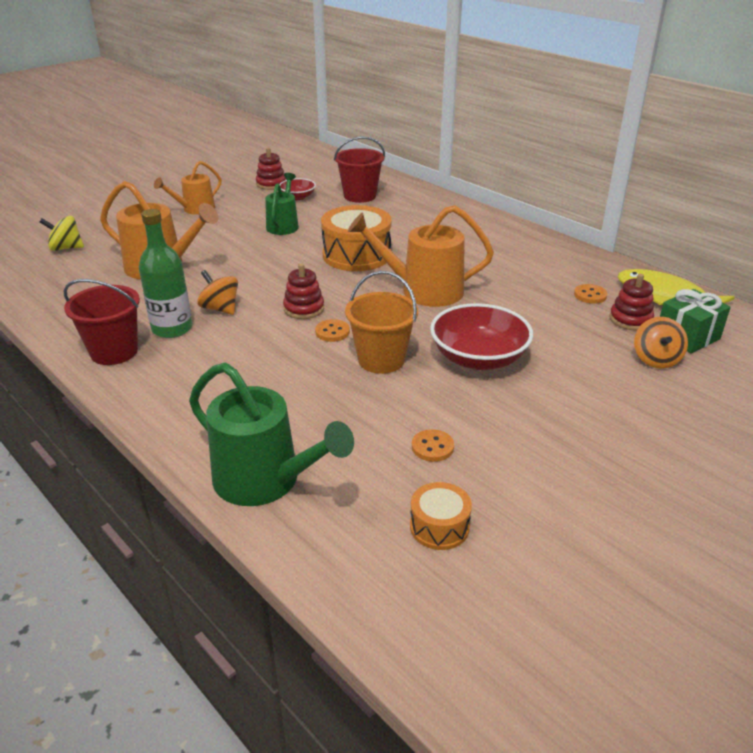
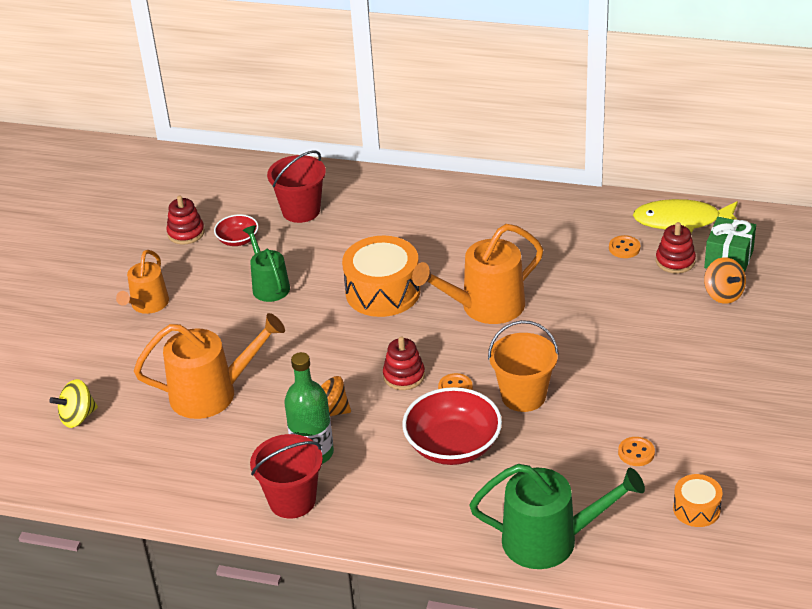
camera: 30 degrees left, 5 degrees up
red bowl [430,303,533,370] -> red bowl moved to [402,387,502,465]

